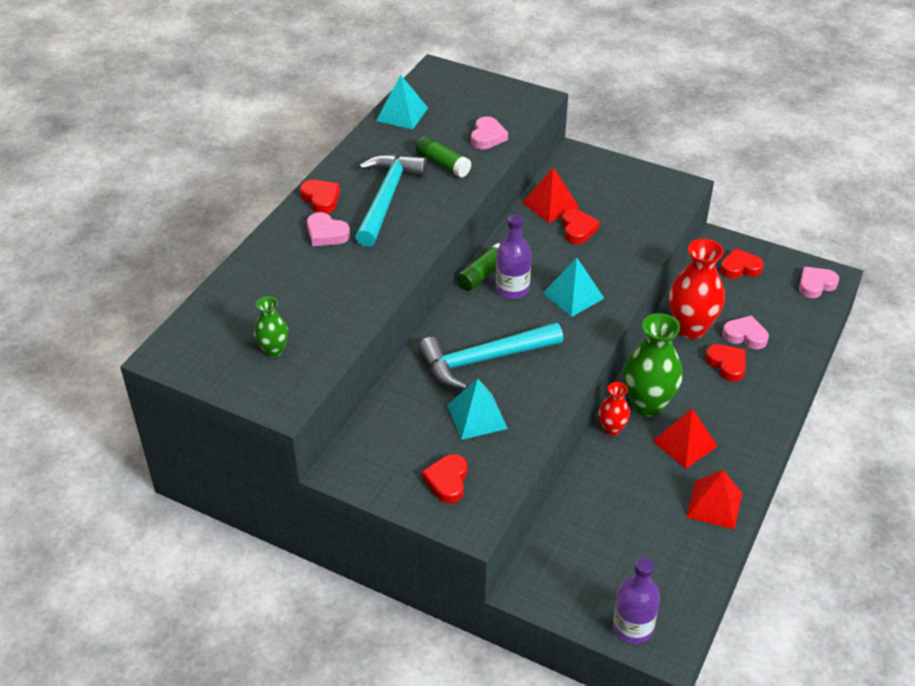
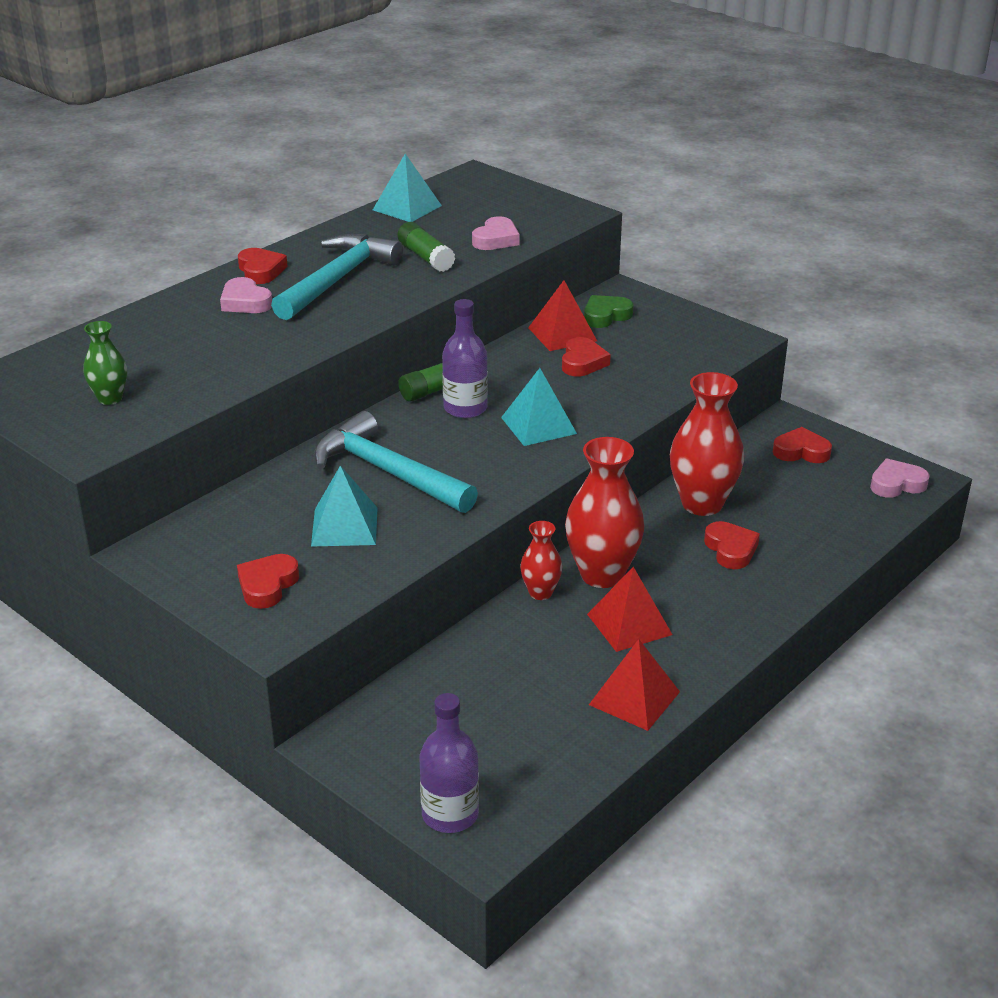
camera: 15 degrees right, 10 degrees down
turquoise hammer [419,323,563,390] -> turquoise hammer turned 45 degrees clockwise [314,411,478,513]
green vase [624,313,683,417] -> red vase [565,437,645,588]
pink heart [722,315,769,350] -> none
none -> green heart [584,295,633,328]

